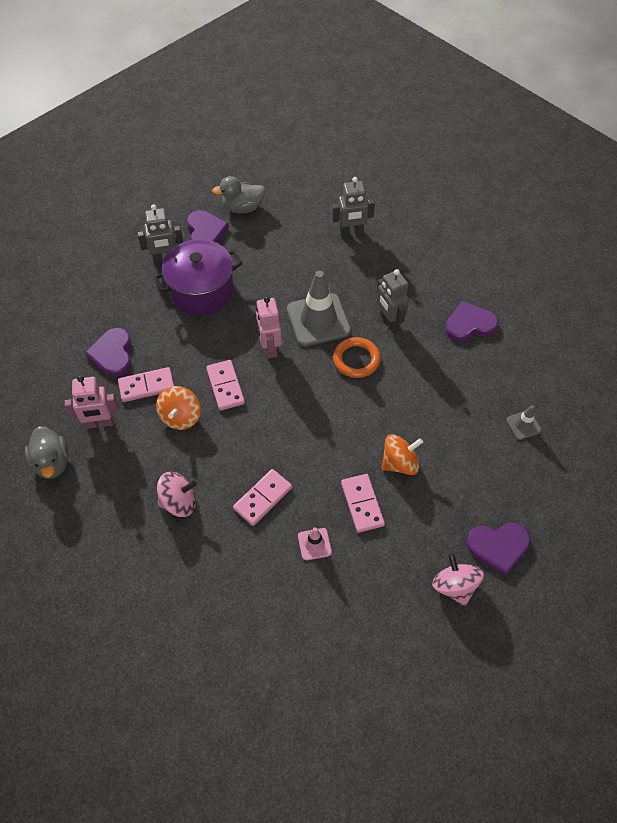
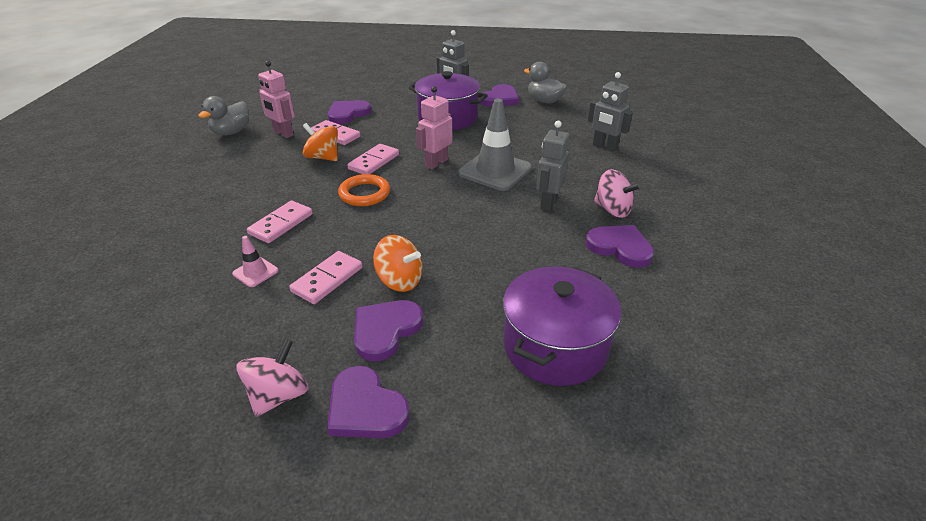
camera: 50 degrees right, 20 degrees down
orange spinning top [156,386,201,430] -> orange spinning top turned 60 degrees clockwise [303,123,338,161]
pink spinning top [157,472,197,517] -> pink spinning top moved to [594,169,641,218]
pink domino [233,469,292,526] -> pink domino turned 60 degrees counterclockwise [247,201,313,243]
orange ring [333,337,381,378] -> orange ring moved to [338,174,390,206]
grey traffic cone [506,405,542,440] -> purple pot [503,266,621,386]
none -> purple heart [354,300,423,361]

